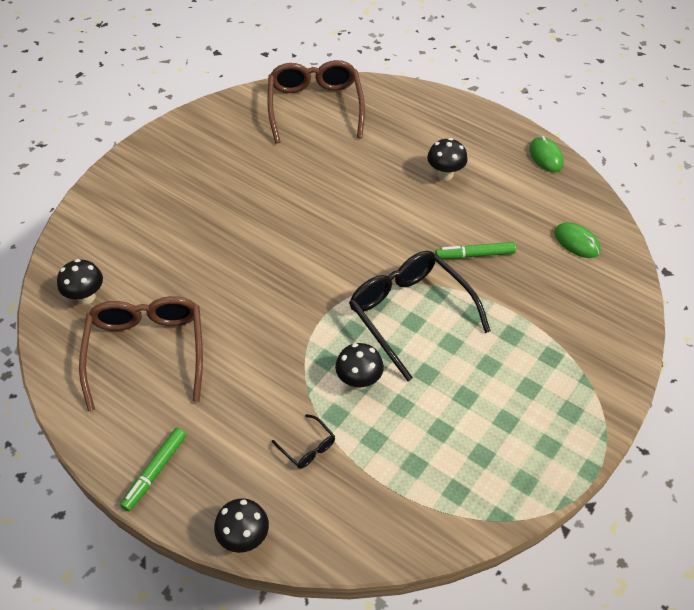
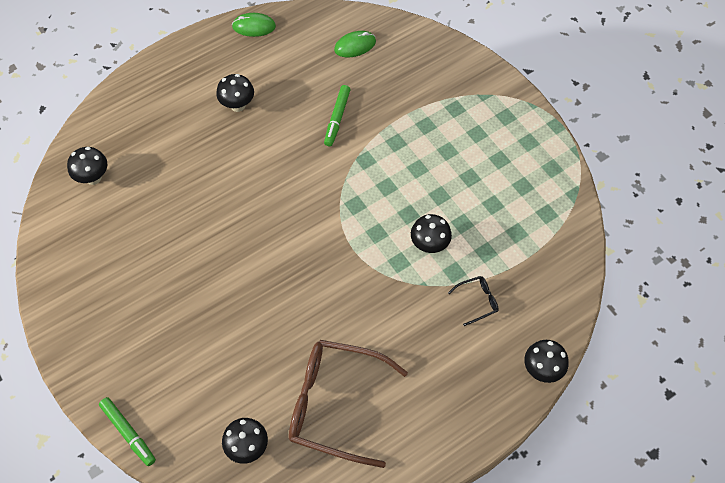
camera: 70 degrees left, 10 degrees up
green marker [120,428,186,511] -> green marker moved to [99,397,156,466]
brown glasses [267,60,365,144] -> black mushroom [67,147,107,185]
black glasses [349,251,491,381] -> none

